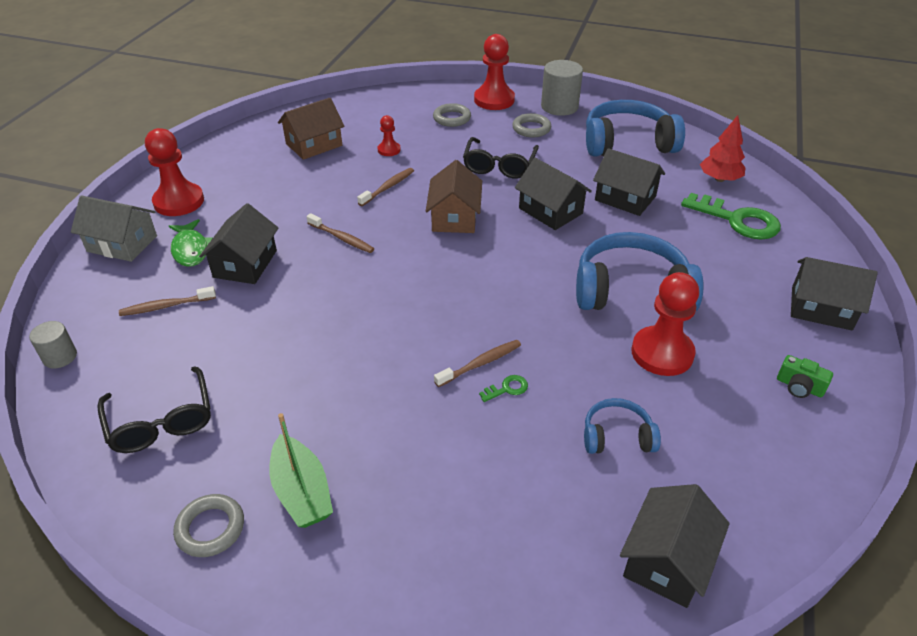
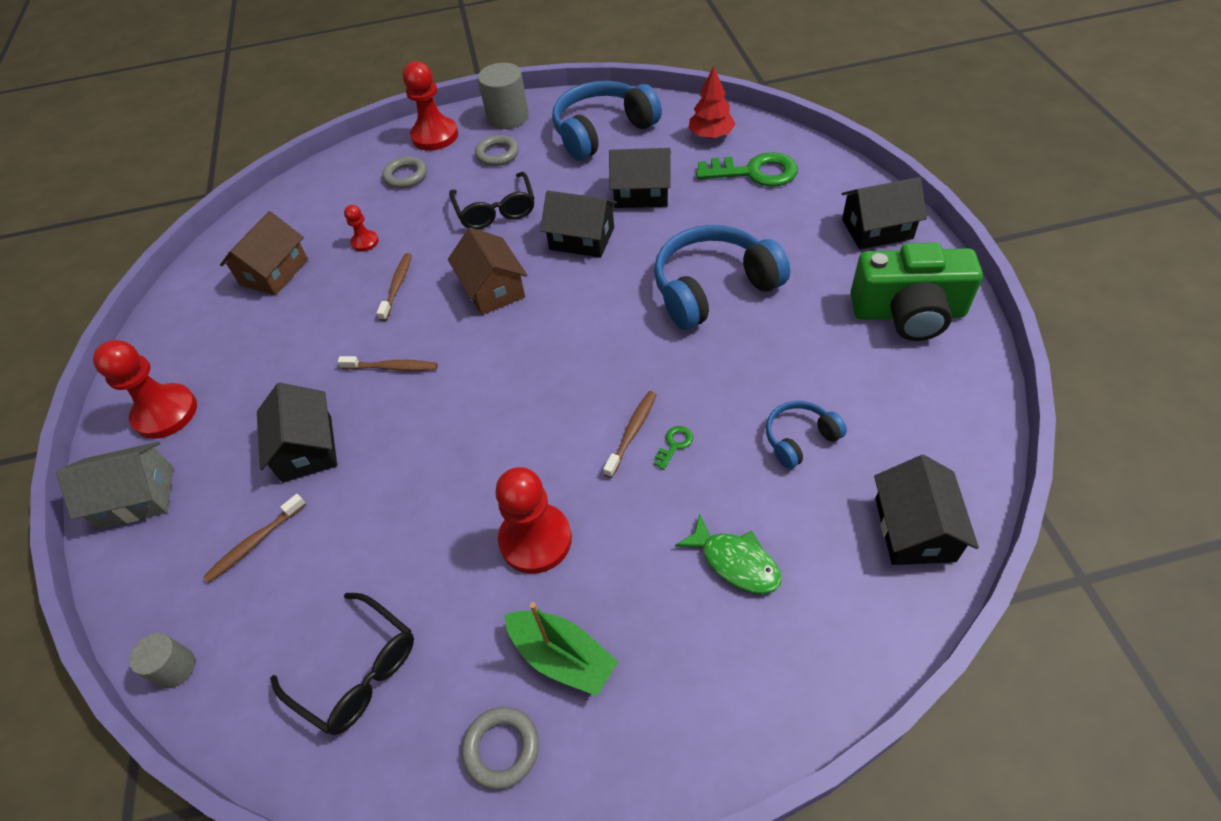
camera: 25 degrees left, 10 degrees up
green fish [169,219,213,267] -> green fish moved to [675,514,782,594]
red pawn [631,272,699,376] -> red pawn moved to [495,467,572,574]
green camera [777,355,833,398] -> green camera [850,243,983,341], size x2.48

